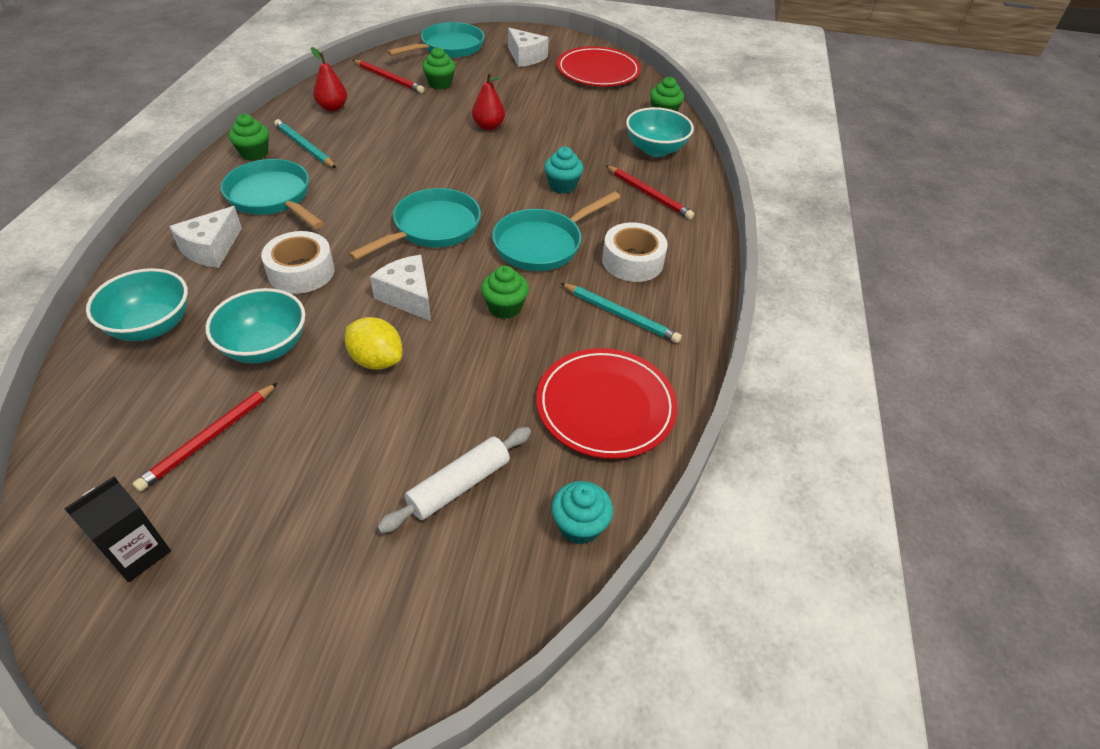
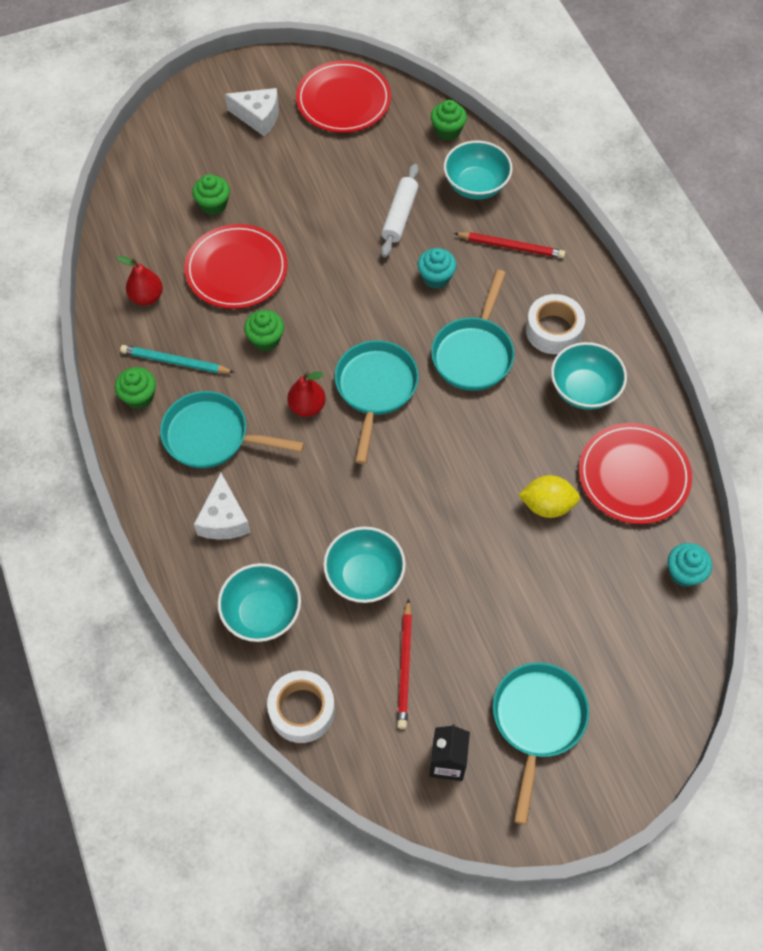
camera: 30 degrees left, 15 degrees up
white tape [261,231,334,294] -> white tape moved to [267,671,335,743]
yellow lemon [345,317,402,370] -> yellow lemon moved to [518,475,580,518]
red pencil [353,60,424,93] -> none
white cheese [370,255,431,321] -> none
white rolling pin [377,427,531,533] -> white rolling pin moved to [381,164,419,257]
turquoise pan [387,22,484,58] -> turquoise pan moved to [493,663,589,825]
red pear [472,73,505,130] -> red pear moved to [287,372,326,417]
green cupcake [481,266,529,319] -> green cupcake moved to [244,310,284,351]
turquoise pencil [560,283,682,343] -> turquoise bowl [551,342,627,410]
none -> red plate [184,224,288,309]

